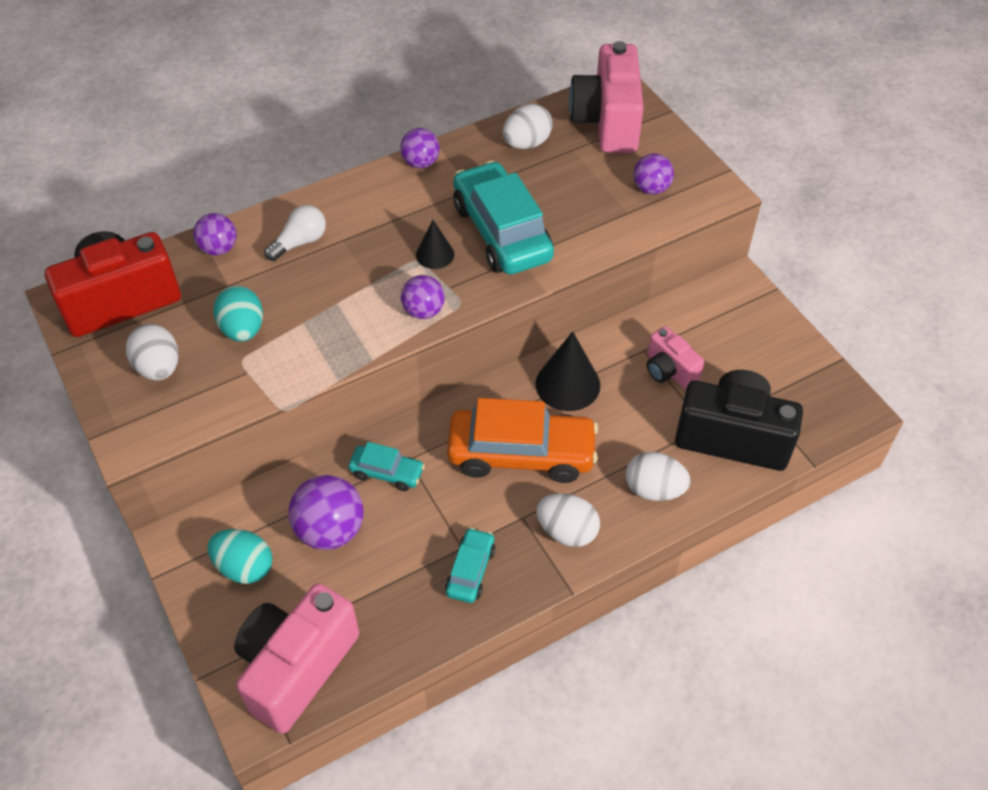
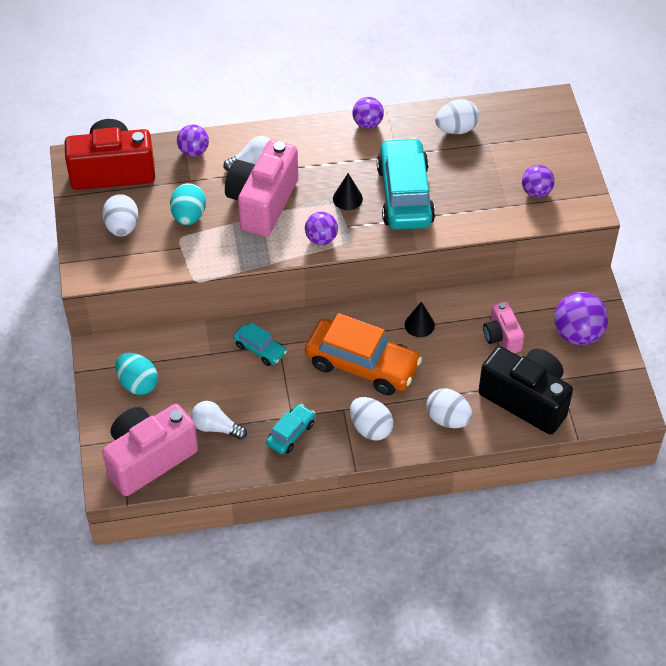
camera: 20 degrees right, 0 degrees up
purple ball [288,475,364,550] -> purple ball moved to [554,292,608,345]
black cone [535,331,600,411] -> black cone [405,301,435,337], size x0.59
pink camera [569,41,644,153] -> pink camera moved to [225,140,298,237]
none -> white light bulb [191,401,247,440]

